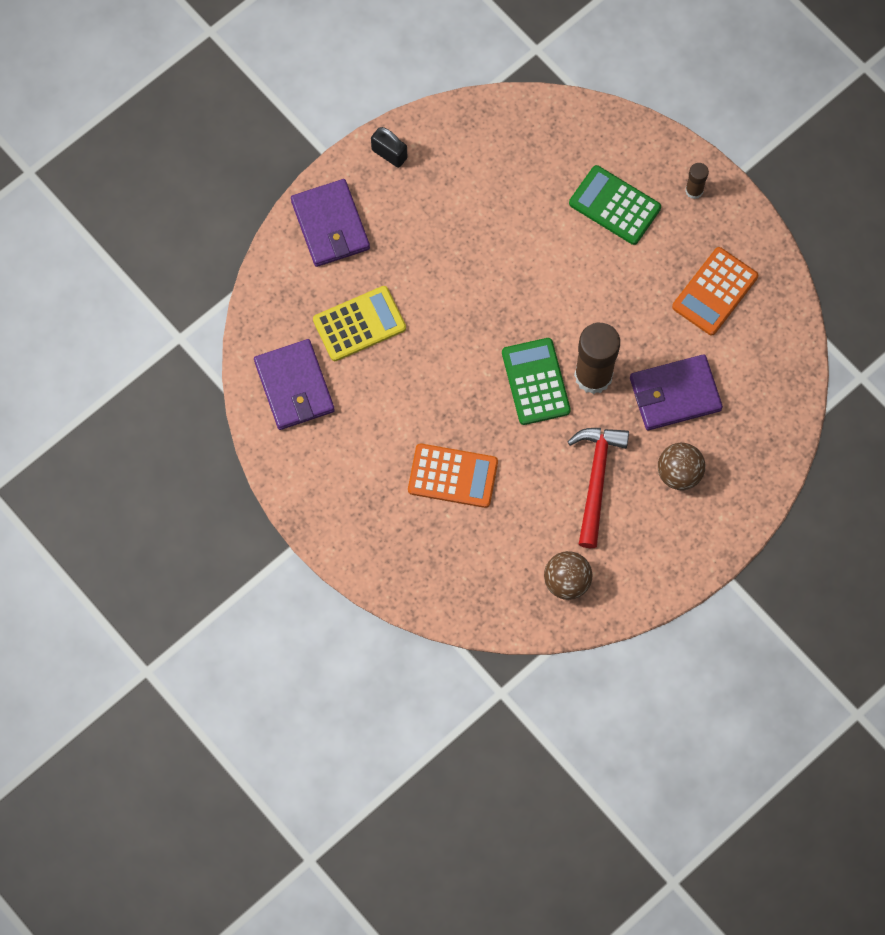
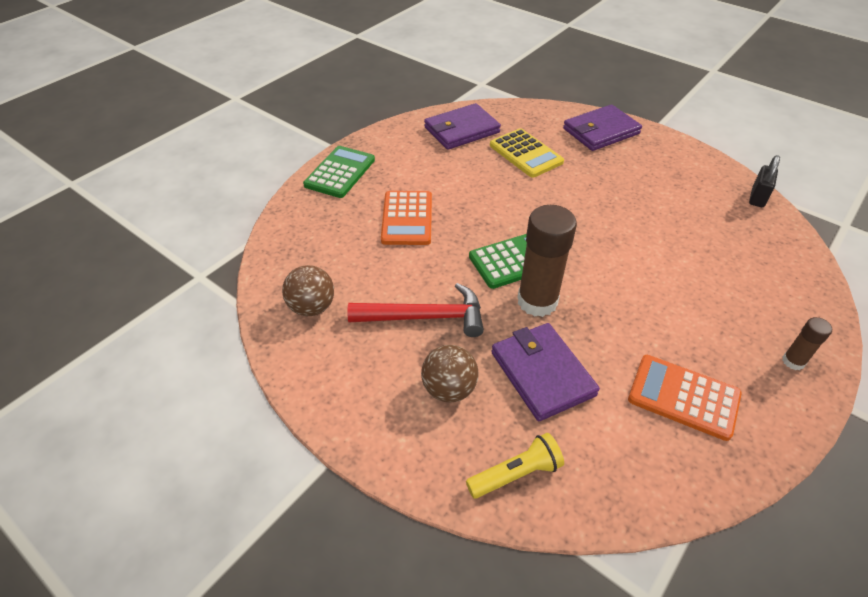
camera: 80 degrees right, 25 degrees down
black padlock [371,127,407,168] -> black padlock moved to [749,155,780,207]
green calculator [569,165,661,245] -> green calculator moved to [303,146,375,198]
none -> yellow flashlight [466,433,564,499]

